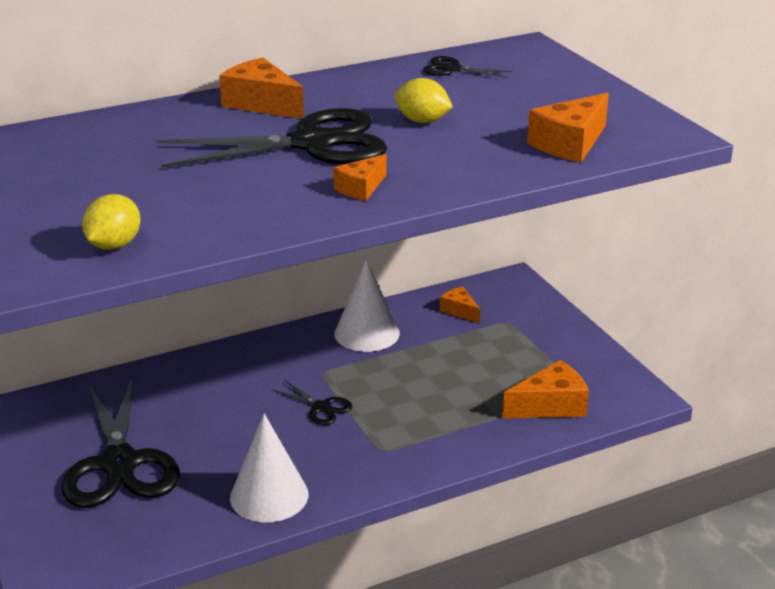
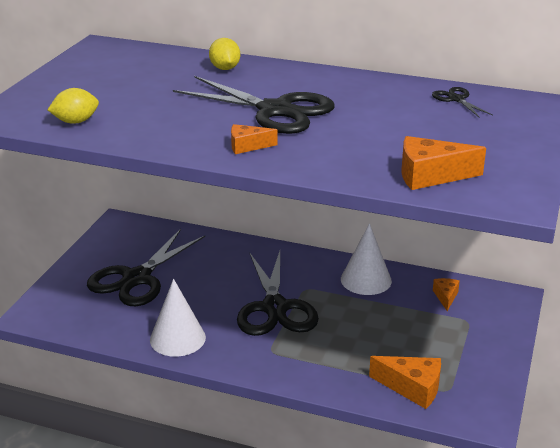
camera: 45 degrees right, 0 degrees up
orange cheese [219,57,304,119] -> none
black scissors [271,380,353,425] -> black scissors [237,251,319,336], size x2.28
yellow lemon [395,78,453,123] -> yellow lemon moved to [209,38,240,70]

